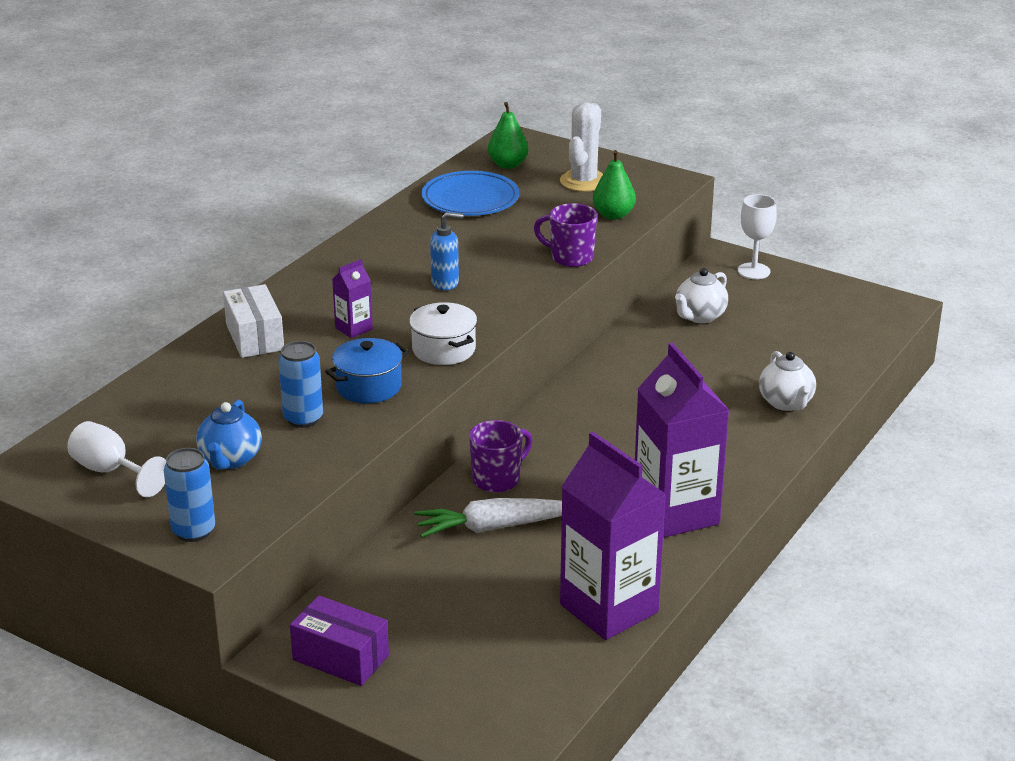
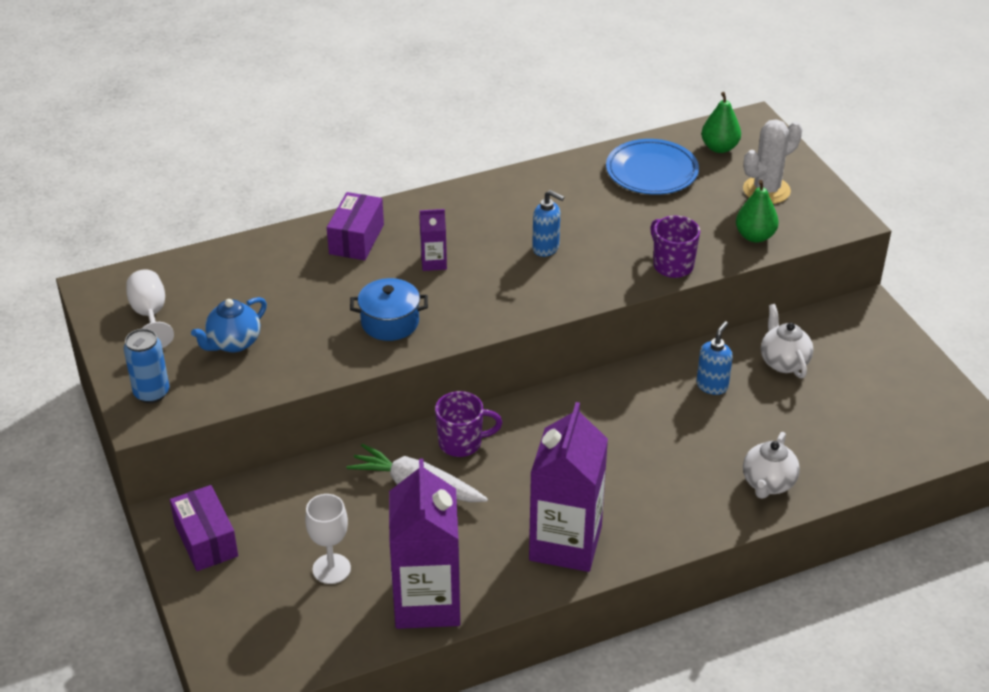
camera: 35 degrees right, 10 degrees up
white box [223,284,284,358] -> purple box [327,192,384,260]
blue can [278,341,323,428] -> none
white pot [409,302,477,365] -> none
white teapot [675,268,728,323] -> white teapot turned 90 degrees clockwise [761,304,813,378]
white goblet [738,194,777,279] -> white goblet moved to [305,494,351,584]
none -> blue soap dispenser [697,321,733,395]

